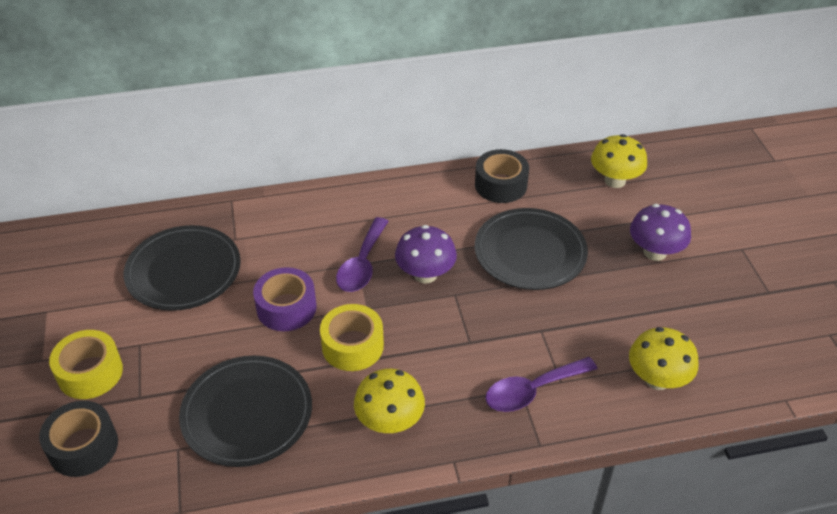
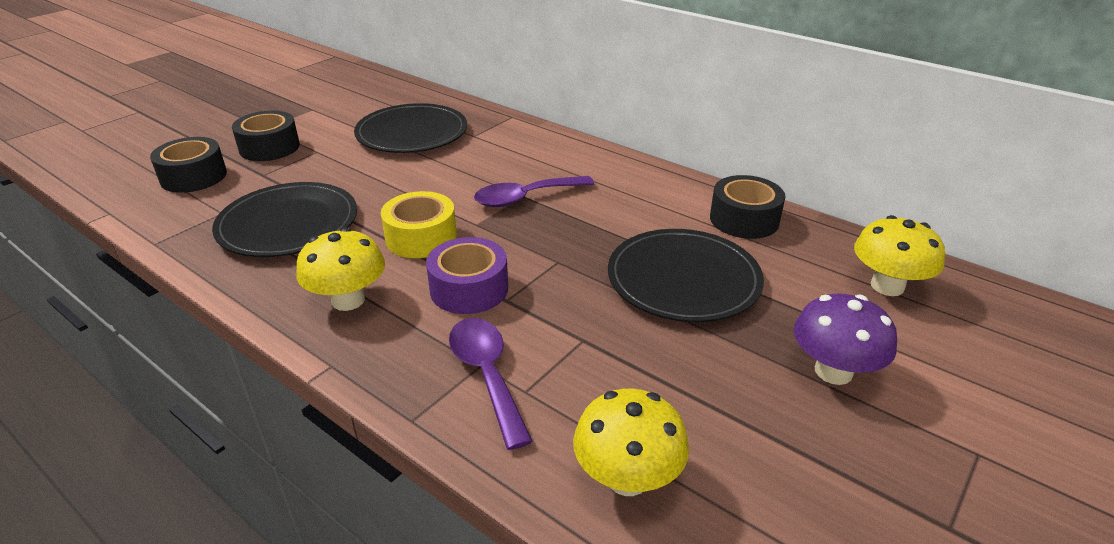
camera: 50 degrees right, 10 degrees down
yellow tape [49,330,123,399] -> black tape [232,111,300,161]
purple tape [253,267,316,331] -> purple tape moved to [426,237,508,314]
purple mushroom [395,225,457,283] -> none
purple spoon [486,357,597,412] -> purple spoon turned 45 degrees clockwise [449,318,533,450]

